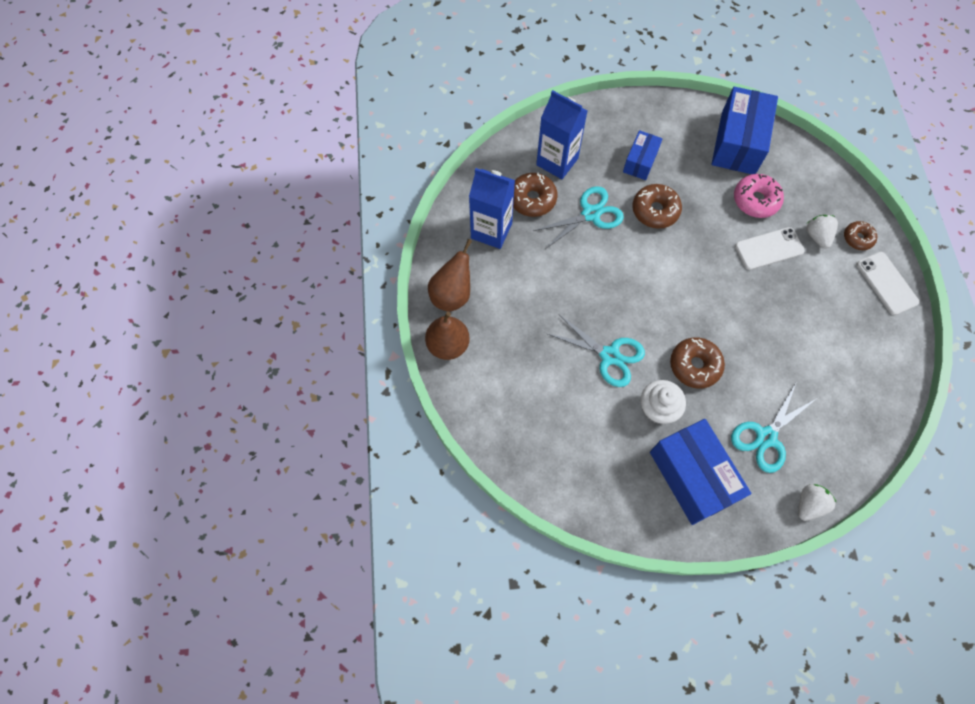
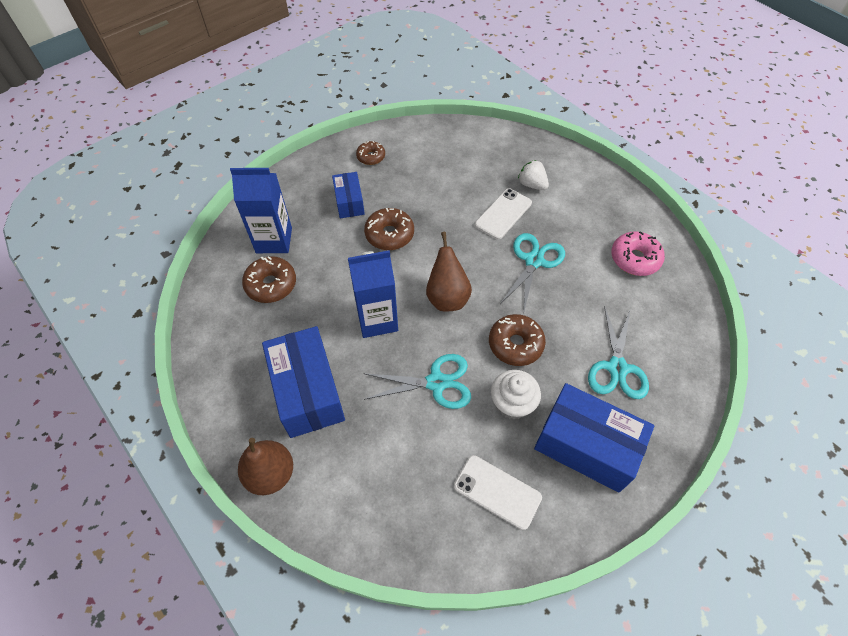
camera: 35 degrees left, 10 degrees down
brown pear [428,239,472,312] -> brown pear moved to [426,232,472,312]
blue carton [469,168,515,249] -> blue carton moved to [348,250,398,338]
turquoise scissors [533,186,624,249] -> turquoise scissors moved to [500,233,565,311]
blue box [711,87,778,174] -> blue box moved to [262,326,345,438]
pink donut [734,174,784,218] -> pink donut moved to [611,231,665,276]
white strawberry [798,484,836,521] -> none
brown donut [844,221,877,250] -> brown donut moved to [356,141,385,165]
white phone [857,252,919,315] -> white phone moved to [454,455,542,530]

